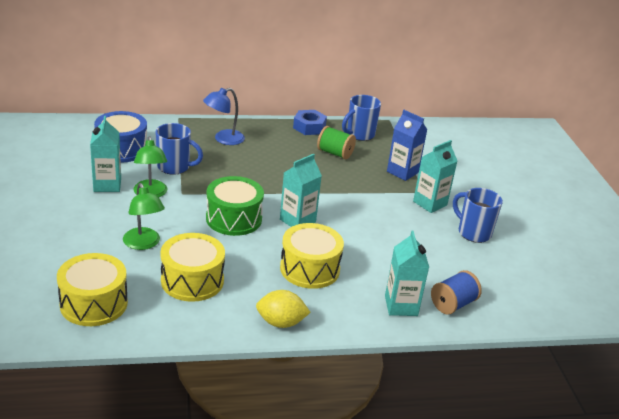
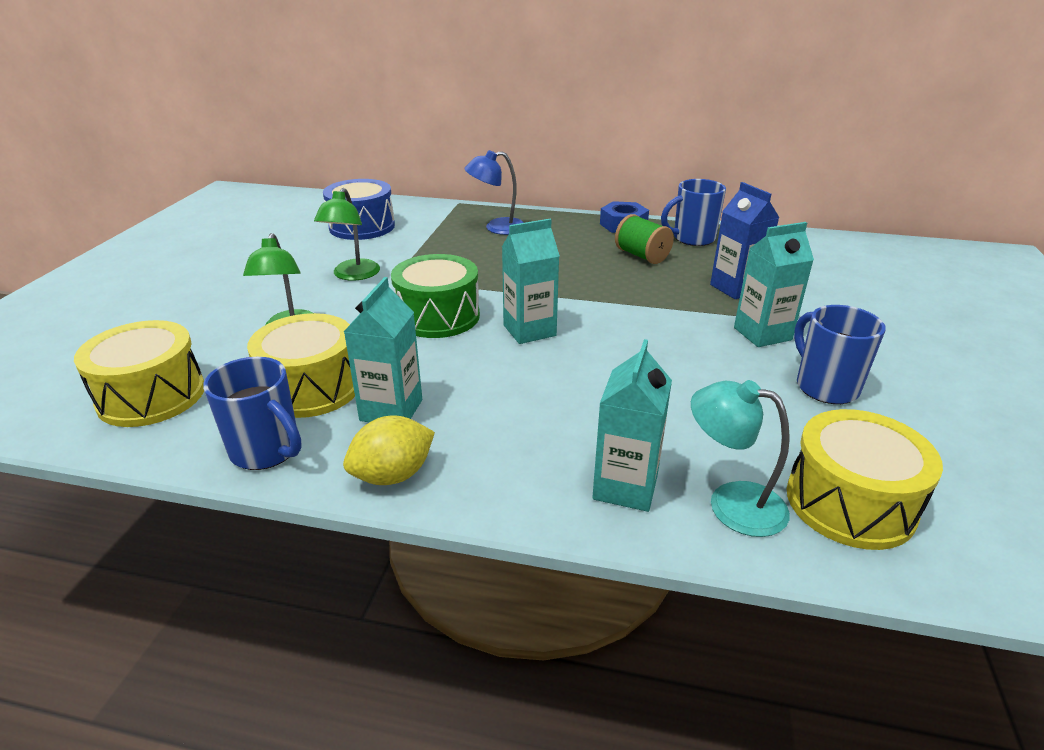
camera: 25 degrees right, 0 degrees up
turquoise carton [90,116,121,192] -> turquoise carton moved to [344,277,422,422]
blue mug [155,123,203,175] -> blue mug moved to [203,357,302,470]
yellow lemon [256,290,311,328] -> yellow lemon turned 60 degrees counterclockwise [343,416,435,485]
yellow drum [280,223,344,289] -> yellow drum moved to [787,409,943,550]
blue spool [431,270,482,315] -> turquoise lamp [691,380,790,537]

